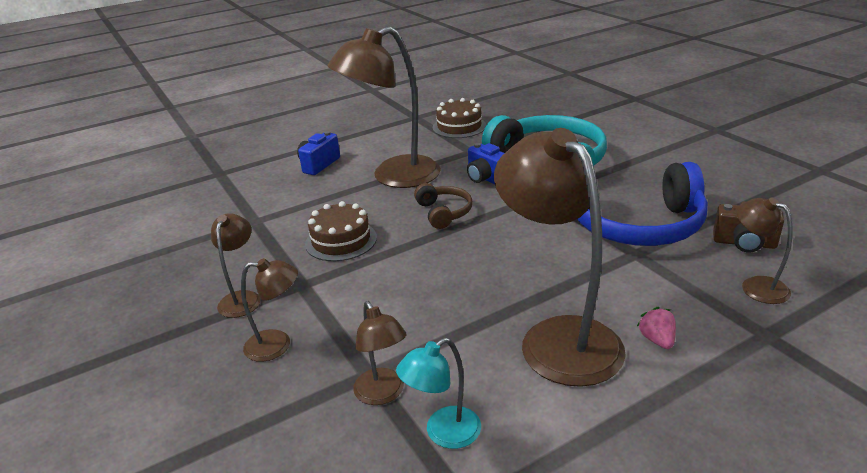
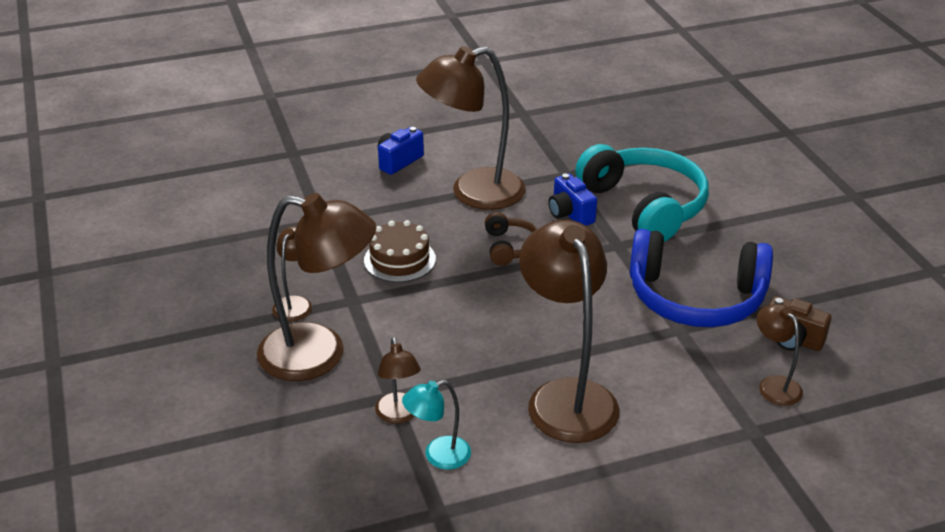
camera: 10 degrees right, 5 degrees up
brown lamp [241,258,298,362] -> brown lamp [257,193,376,381], size x2.08
brown cake [433,98,486,138] -> none
pink strawberry [637,307,676,349] -> none

